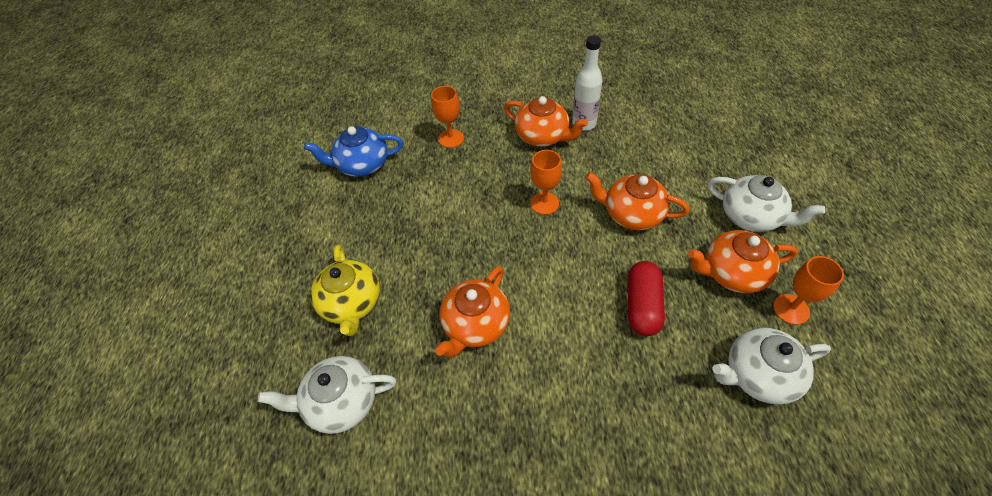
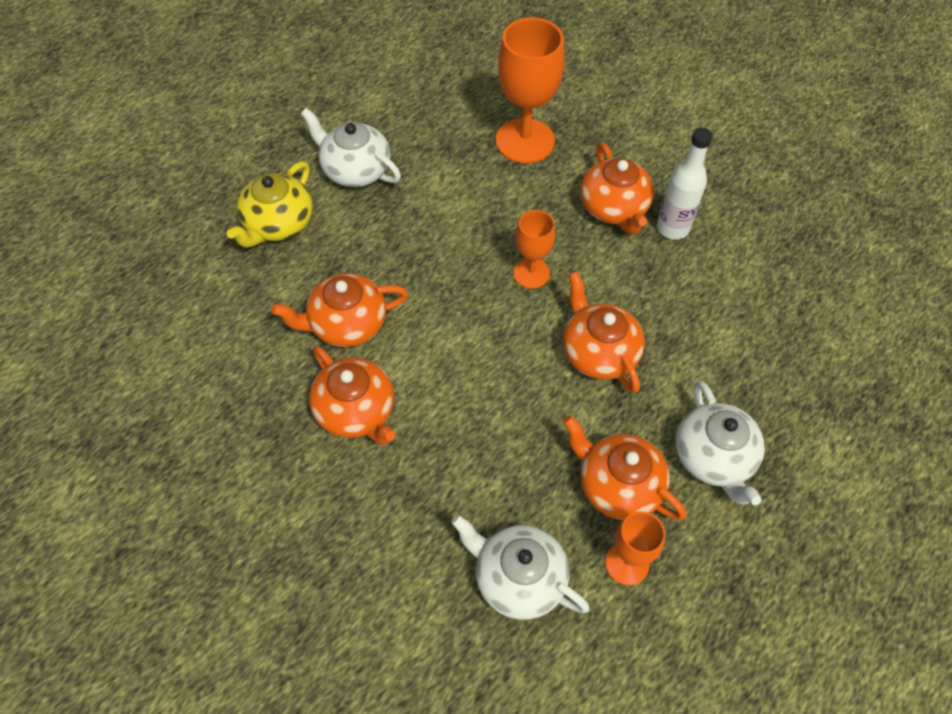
camera: 40 degrees right, 5 degrees up
white teapot [258,356,397,434] -> white teapot moved to [301,108,401,187]
blue teapot [304,126,403,177] -> none
orange goblet [431,86,464,148] -> orange goblet [496,18,565,164], size x1.78
red capsule [628,261,665,336] -> none
none -> orange teapot [309,346,395,445]

